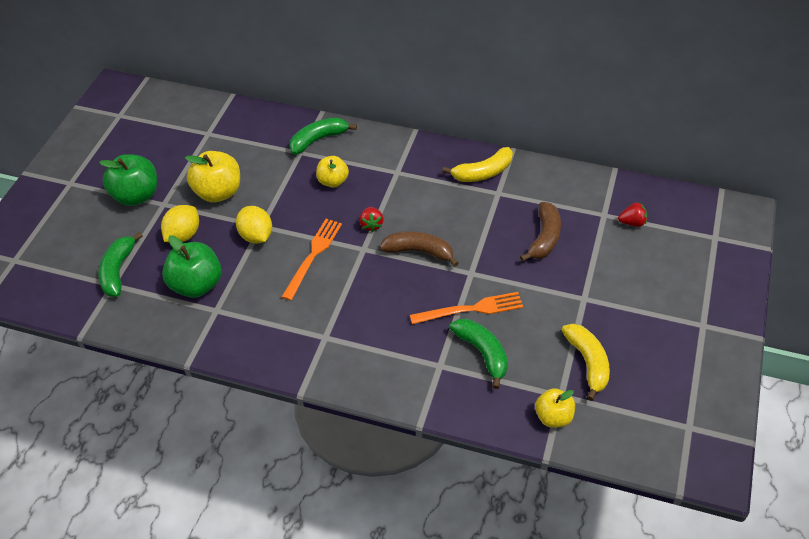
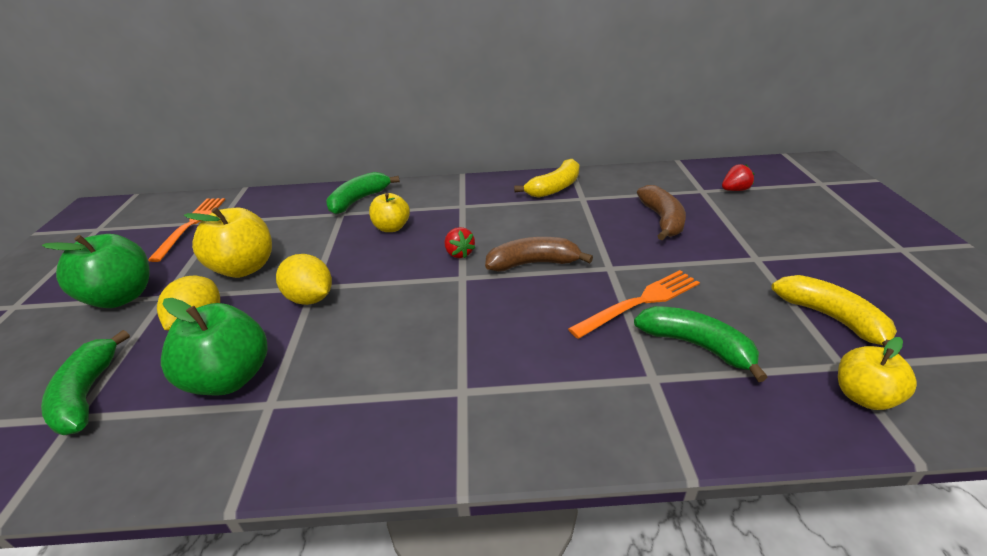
camera: 20 degrees left, 15 degrees down
orange fork [282,219,342,301] -> orange fork moved to [148,198,225,262]

